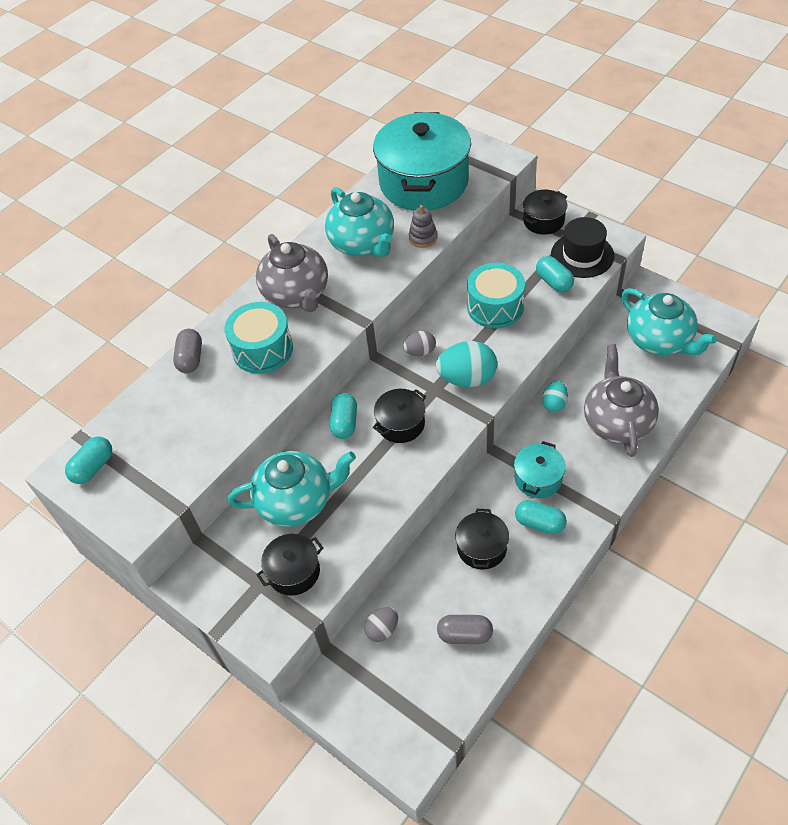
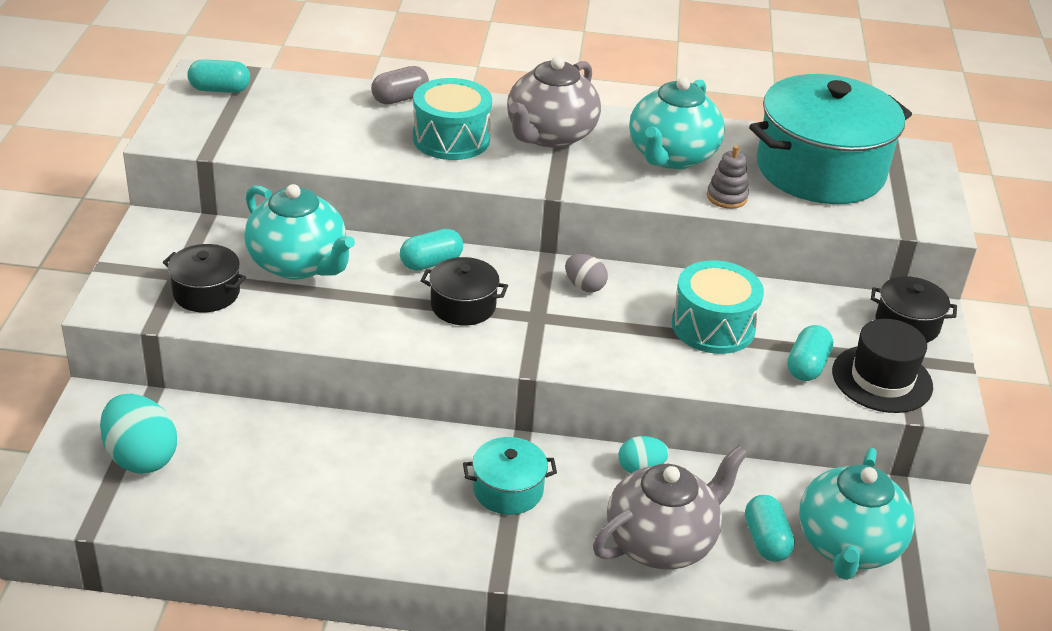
camera: 50 degrees right, 15 degrees down
grey egg [364,607,398,642] -> none
turquoise egg [436,341,497,387] -> turquoise egg moved to [100,393,177,474]
grey capsule [437,615,493,644] -> none
black pot [455,509,509,569] -> none
turquoise capsule [515,500,567,534] -> turquoise capsule moved to [745,495,795,562]

